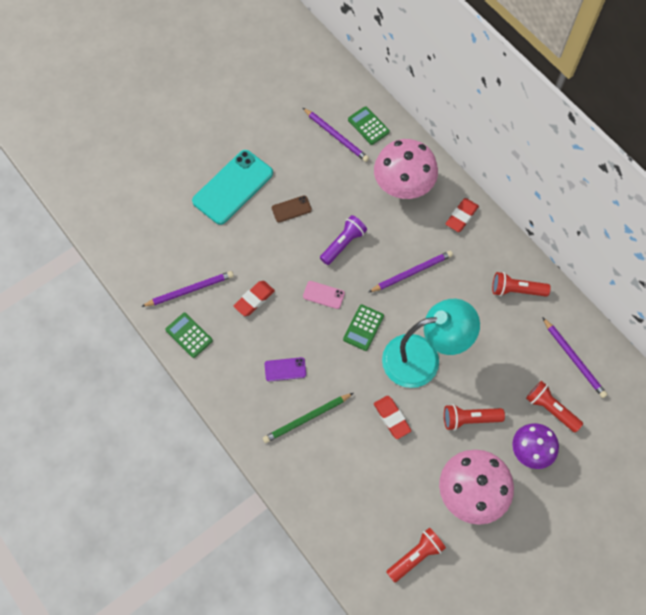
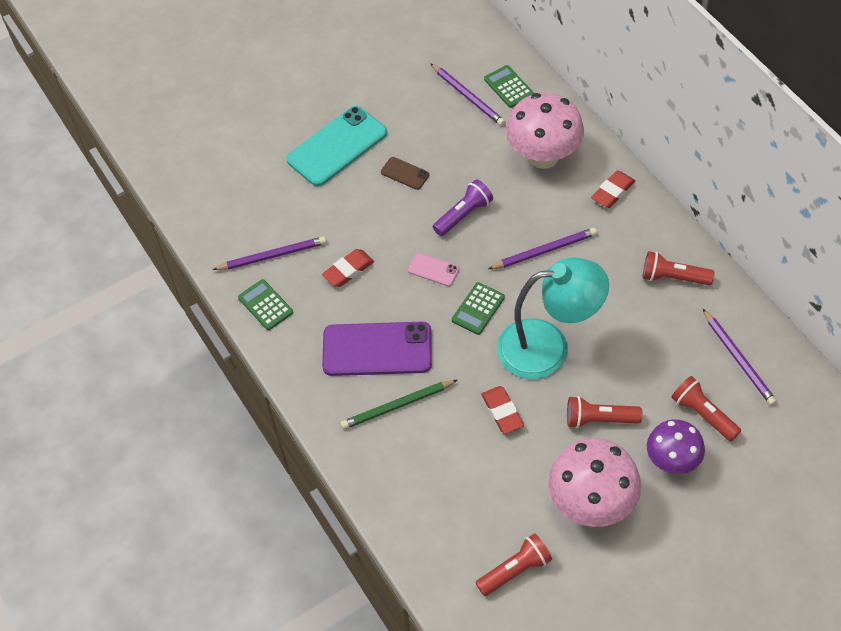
camera: 10 degrees right, 10 degrees down
purple phone [265,357,306,381] -> purple phone [322,322,432,376], size x2.18
brown phone [272,196,312,222] -> brown phone turned 45 degrees clockwise [381,157,429,190]

